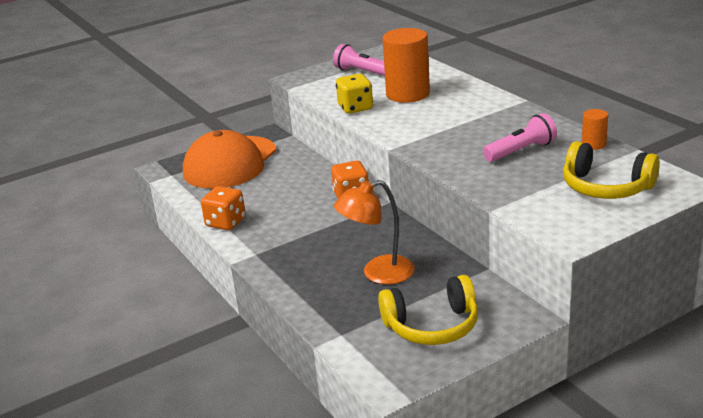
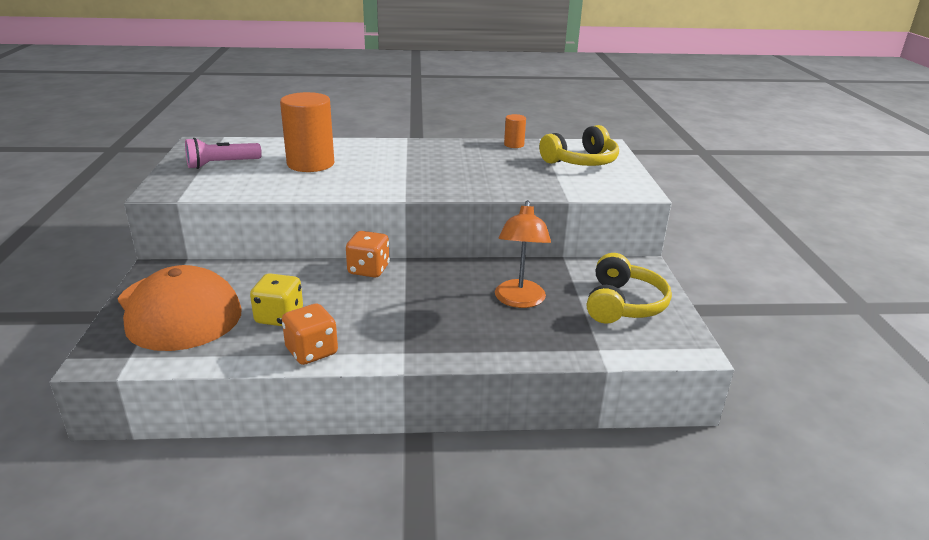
camera: 65 degrees left, 0 degrees up
yellow dice [336,74,373,114] -> yellow dice moved to [250,273,303,326]
pink flashlight [483,113,557,162] -> none

